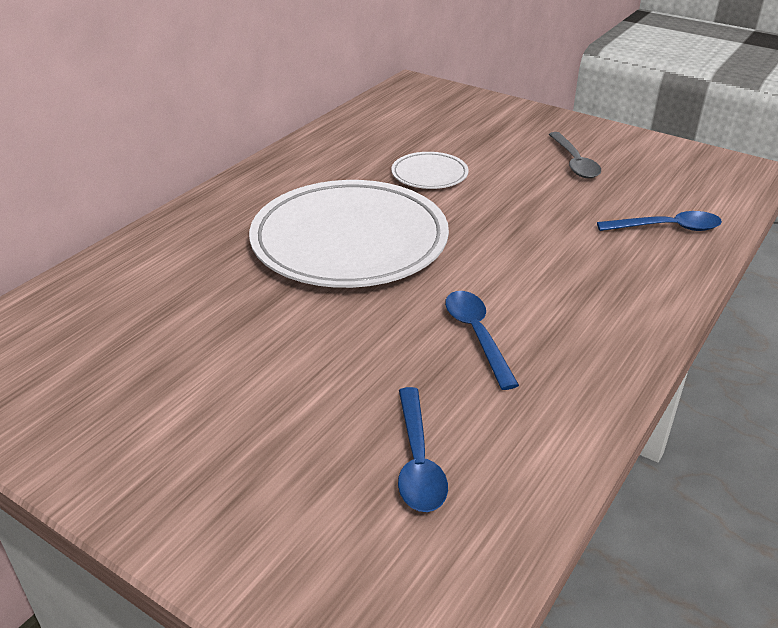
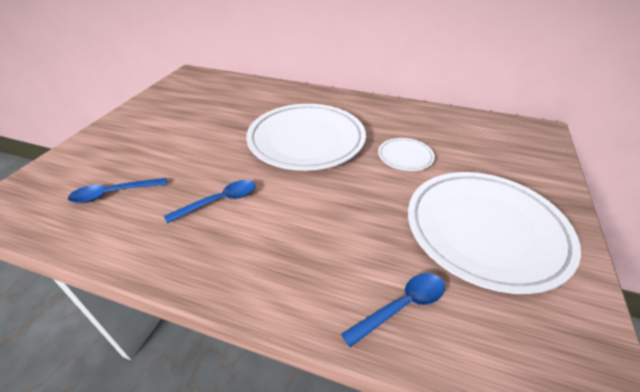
camera: 75 degrees right, 5 degrees up
grey spoon [549,132,601,178] -> white plate [408,172,581,294]
blue spoon [597,211,722,231] -> blue spoon turned 105 degrees counterclockwise [341,273,445,347]

